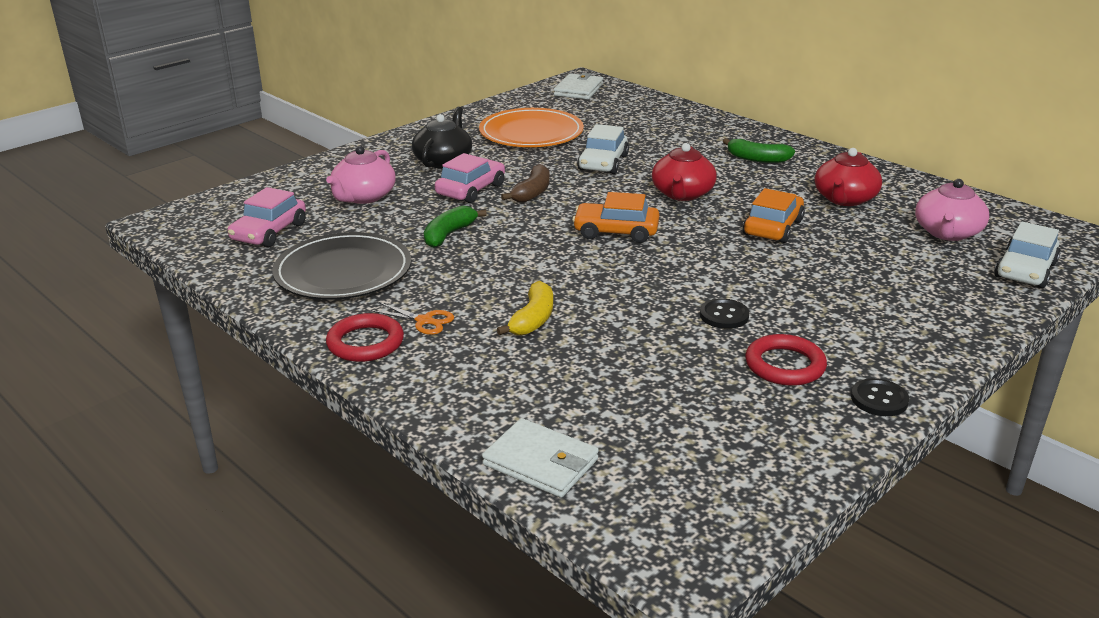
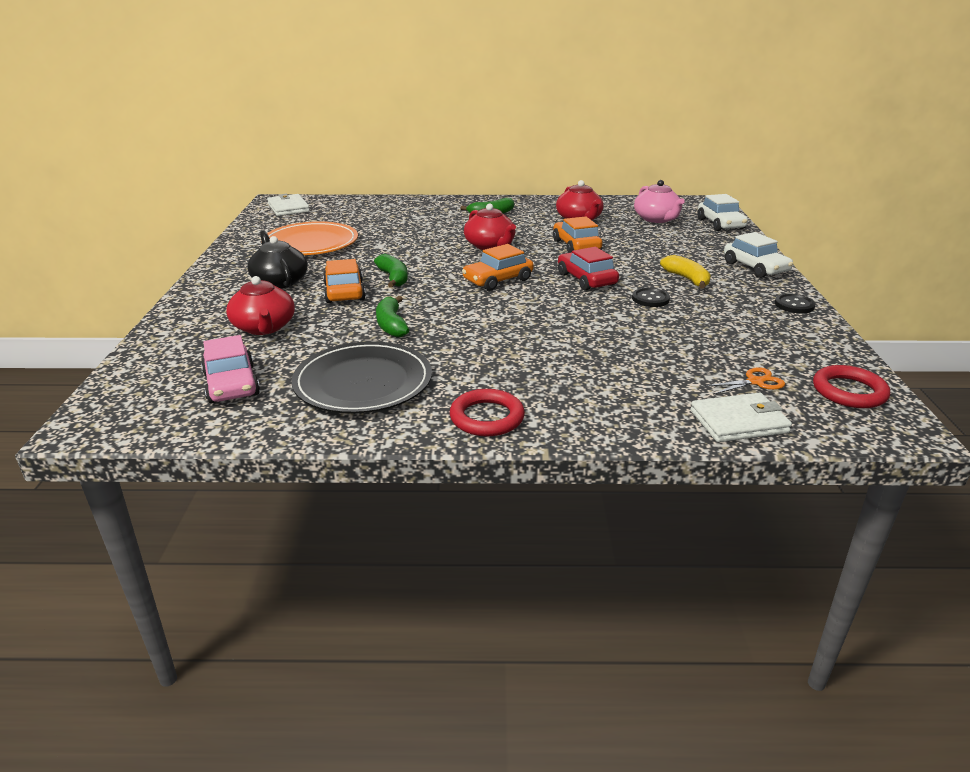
camera: 45 degrees left, 0 degrees up
pink teapot [326,146,396,204] -> red teapot [226,276,295,335]
orange scissors [371,302,454,335] -> orange scissors moved to [705,367,785,395]
pink car [435,153,505,203] -> orange car [323,259,366,303]
yellow banana [497,281,553,335] -> yellow banana moved to [660,255,711,289]
brown banana [501,164,550,203] -> green banana [374,254,408,288]
white car [577,124,629,174] -> white car moved to [724,232,793,278]
red ring [745,334,827,386] -> red ring moved to [813,365,890,408]
none -> red car [558,247,619,291]

